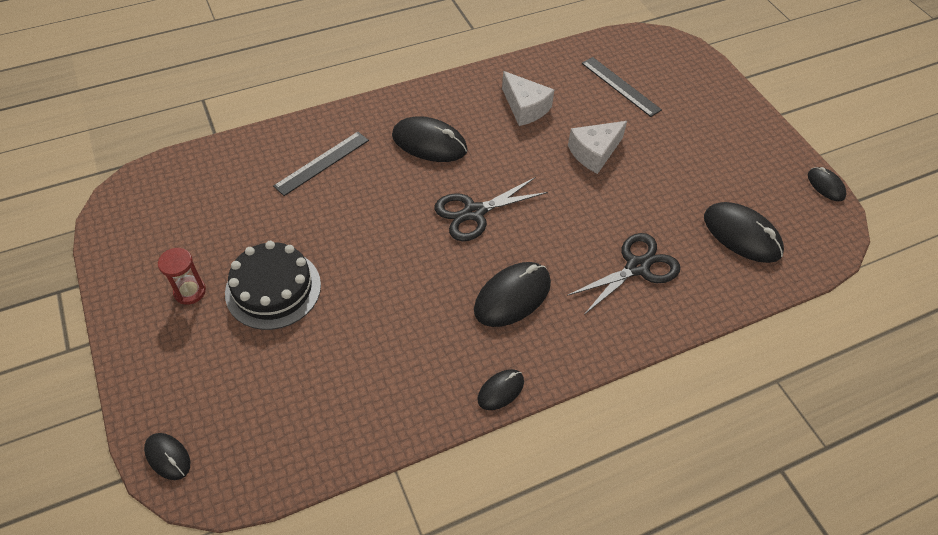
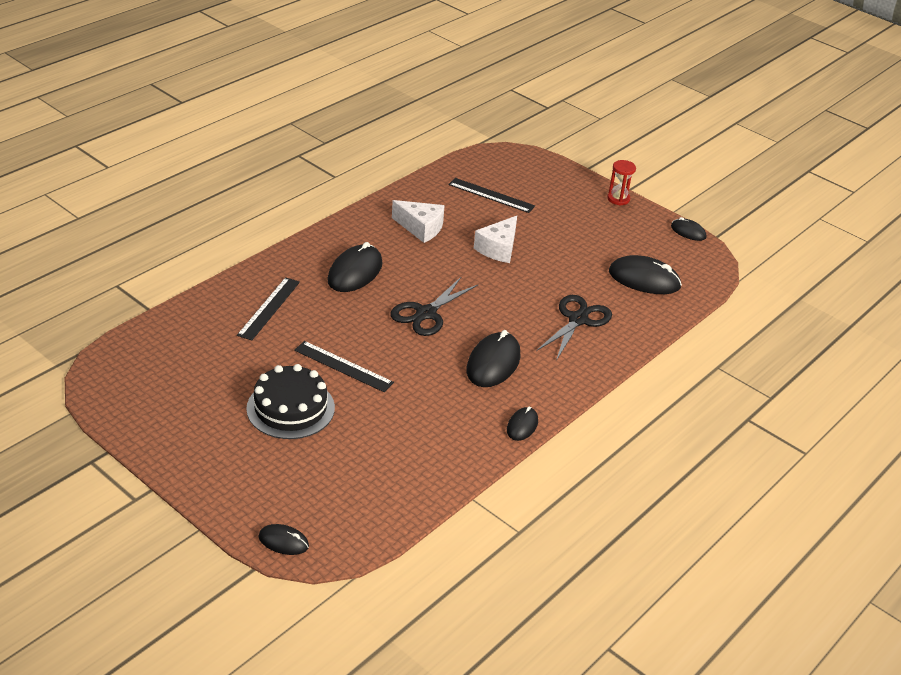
camera: 25 degrees left, 15 degrees down
red hourglass [158,248,206,305] -> red hourglass moved to [607,160,636,205]
black mouse [392,116,468,162] -> black mouse turned 60 degrees counterclockwise [327,242,383,292]
none -> black ruler [294,341,394,392]

